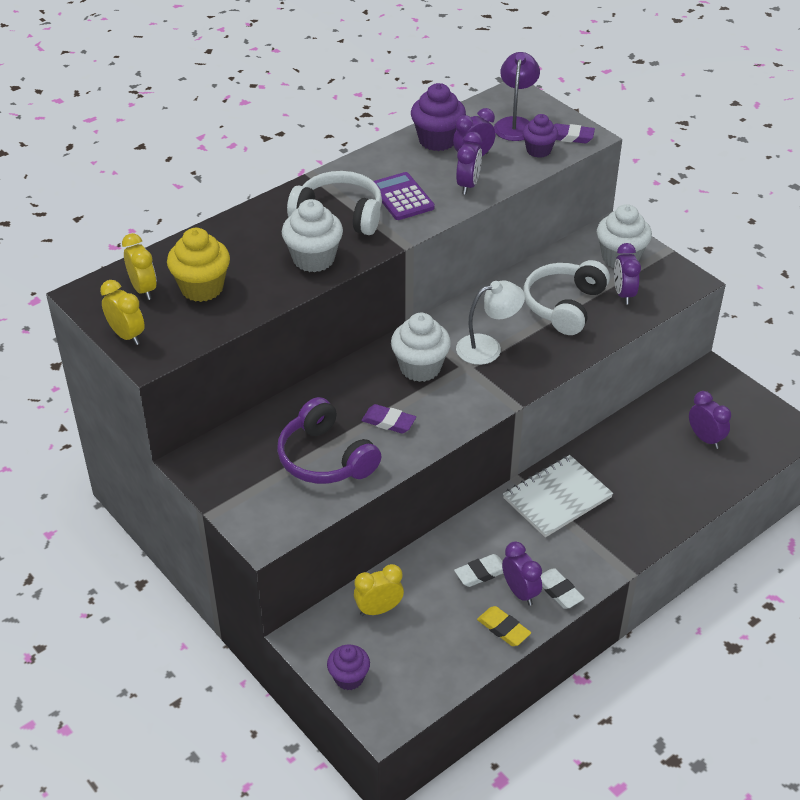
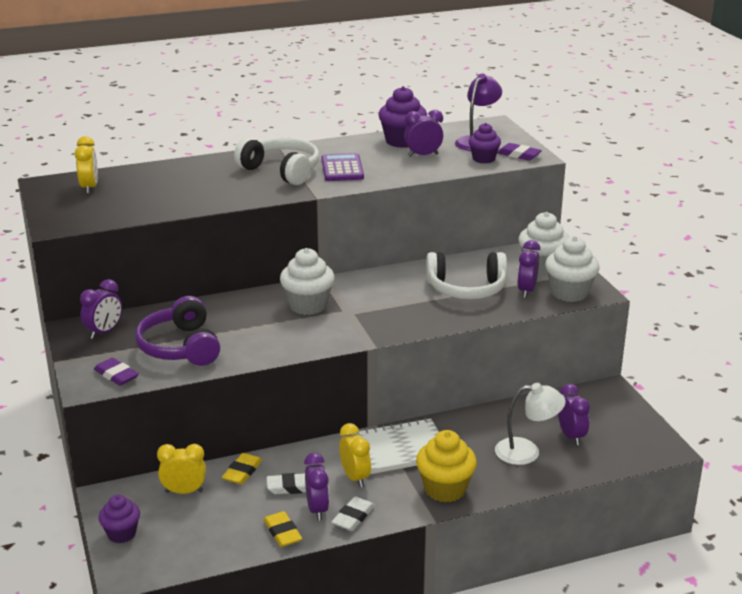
camera: 20 degrees right, 15 degrees down
yellow clock [100,280,145,345] -> yellow clock moved to [339,423,371,488]
yellow cupcake [167,228,230,302] -> yellow cupcake moved to [416,430,477,502]
white cupcake [282,199,343,272] -> white cupcake moved to [545,236,599,302]
purple eraser [361,404,416,434] -> purple eraser moved to [94,358,139,386]
purple clock [456,132,482,194] -> purple clock moved to [80,279,122,339]
white lamp [456,280,525,365] -> white lamp moved to [495,383,566,465]
white headphones [523,260,610,335] -> white headphones turned 135 degrees counterclockwise [426,252,507,299]
white eraser [541,568,585,609] -> white eraser turned 45 degrees clockwise [331,496,375,531]
none -> yellow eraser [222,453,262,485]

